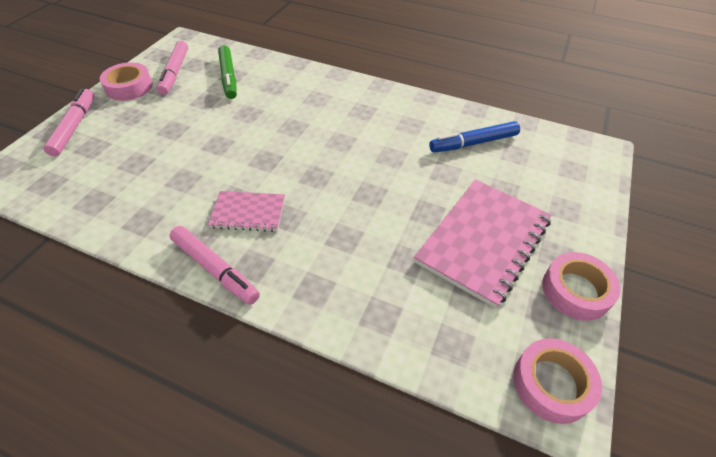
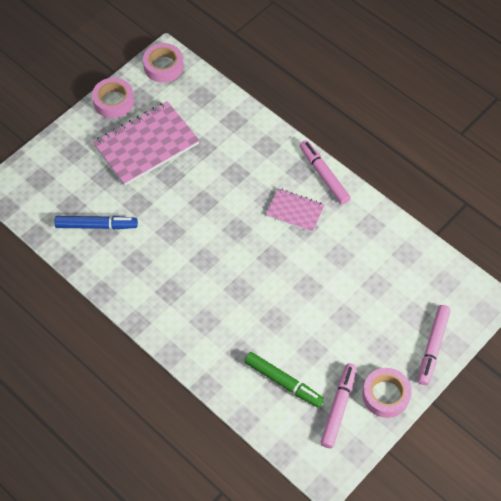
camera: 160 degrees left, 10 degrees up
green marker [218,45,237,99] -> green marker turned 120 degrees clockwise [244,352,324,408]

